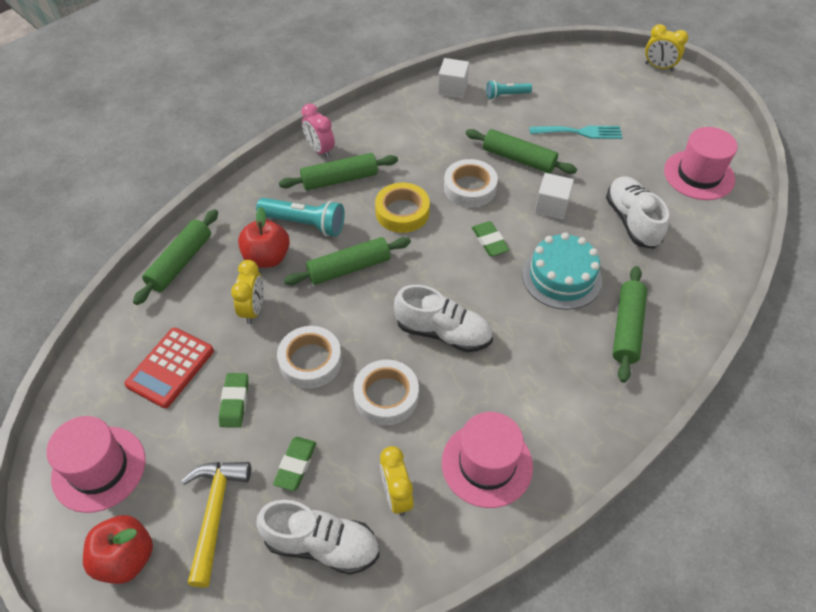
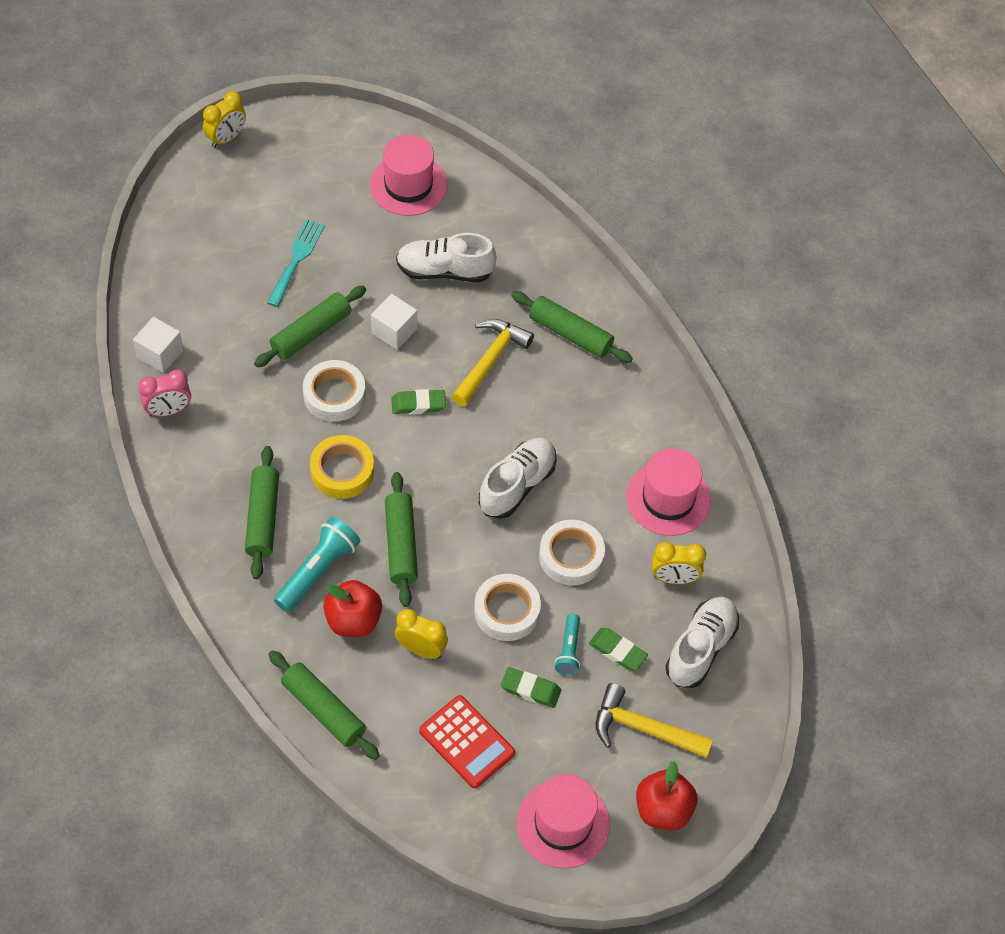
camera: 75 degrees left, 5 degrees up
pink clock [301,103,335,159] -> pink clock moved to [138,370,191,416]
turquoise flashlight [486,80,532,99] -> turquoise flashlight moved to [555,614,580,675]
turquoise cake [522,232,602,310] -> yellow hammer [451,319,534,406]

